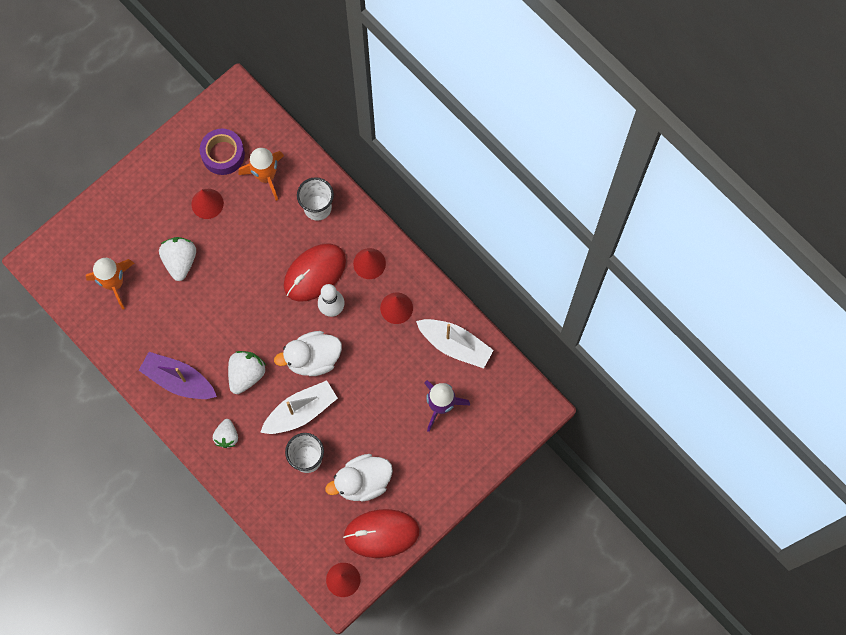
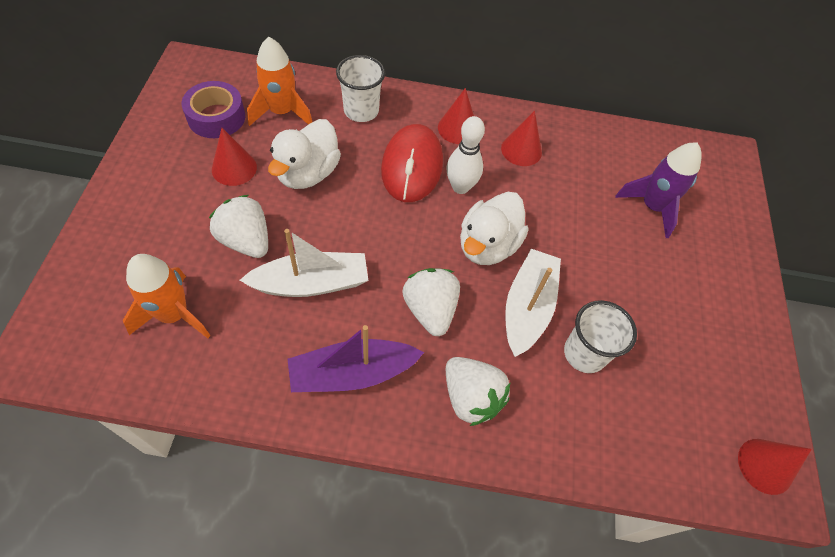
camera: 45 degrees left, 15 degrees down
white strawberry [213,419,238,448] -> white strawberry [446,357,511,426], size x1.51
white duck [325,454,393,501] -> white duck moved to [268,119,341,189]
red mouse [343,509,420,558] -> none
white boat [416,319,494,369] -> white boat moved to [240,229,369,297]

